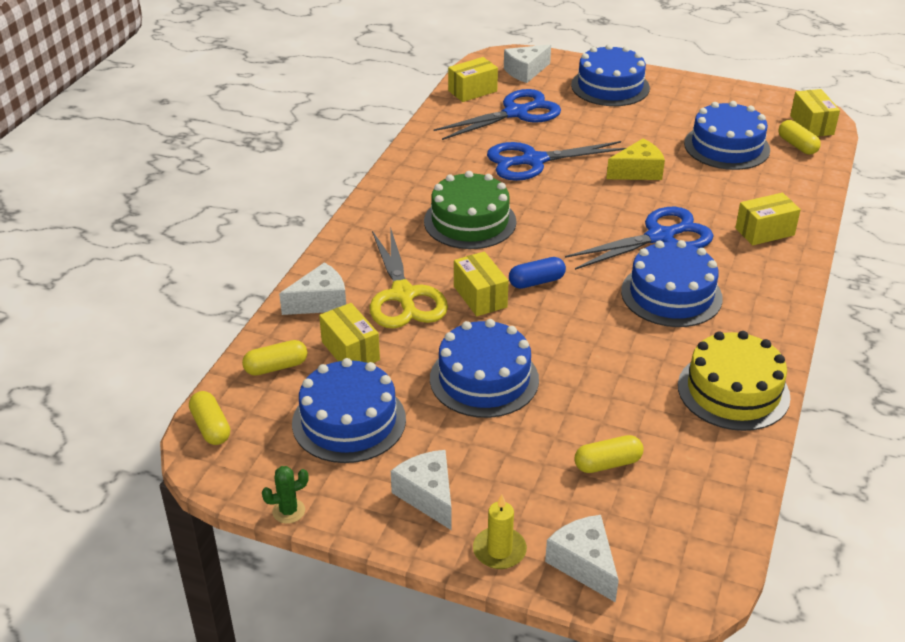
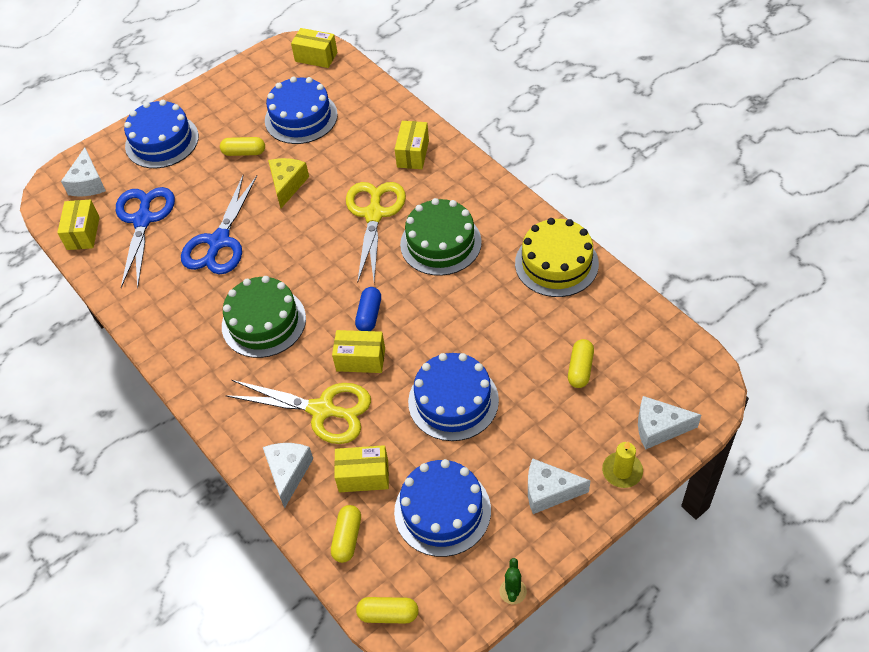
camera: 55 degrees left, 15 degrees up
blue scissors [565,207,714,270] -> yellow scissors [346,182,406,284]
blue cake [621,240,723,327] -> green cake [400,198,482,276]
yellow capsule [778,120,821,155] -> yellow capsule moved to [220,137,265,156]

